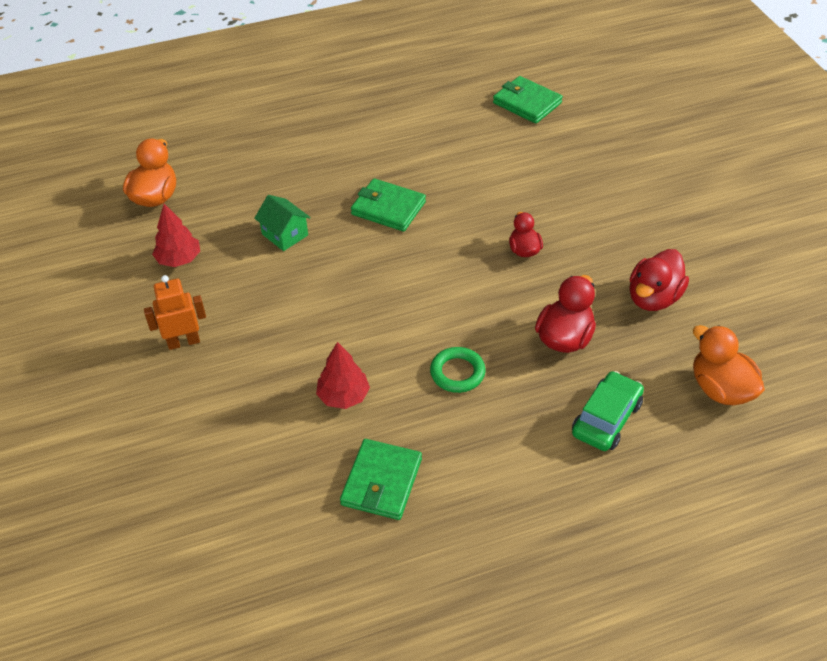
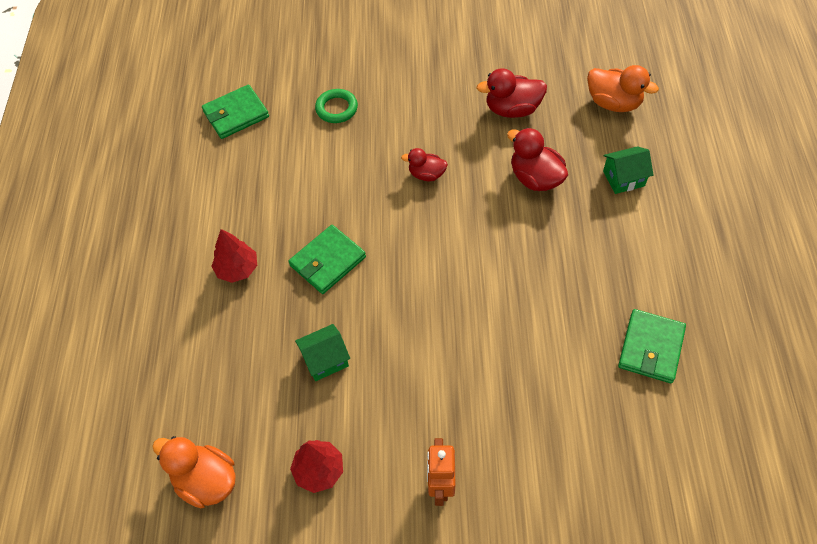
camera: 70 degrees left, 10 degrees up
red tree [316,342,370,409] -> red tree moved to [211,229,257,283]
green wallet [340,439,422,520] -> green wallet turned 75 degrees clockwise [618,309,686,383]
green ring [430,347,485,393] -> green ring moved to [315,89,358,123]
green car [572,371,644,451] -> green house [603,146,653,194]
red duck [629,249,689,311] -> red duck turned 120 degrees clockwise [477,69,547,118]
orange duck [693,325,765,405] -> orange duck turned 135 degrees counterclockwise [587,65,659,112]

